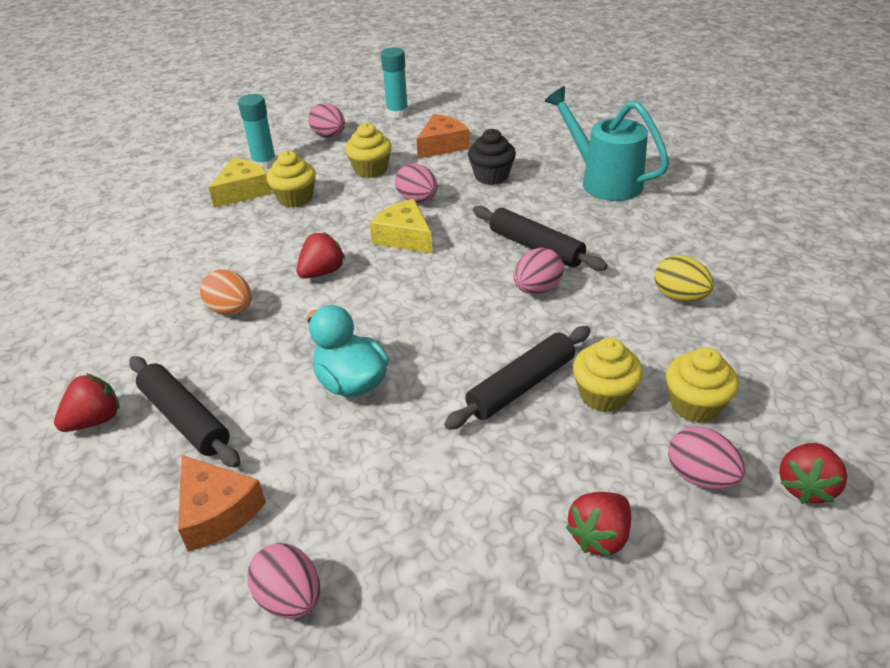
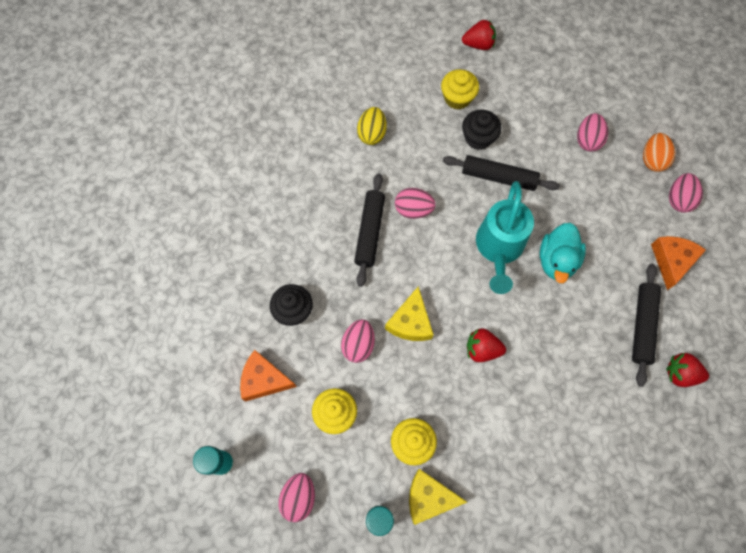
camera: 125 degrees left, 30 degrees up
orange egg [200,269,252,315] -> orange egg moved to [643,133,675,172]
turquoise watering can [545,86,669,201] -> turquoise watering can moved to [476,181,534,294]
red strawberry [566,492,631,557] -> none
yellow cupcake [573,338,643,412] -> black cupcake [462,110,501,150]
pink egg [668,427,745,489] -> pink egg moved to [577,113,608,152]

